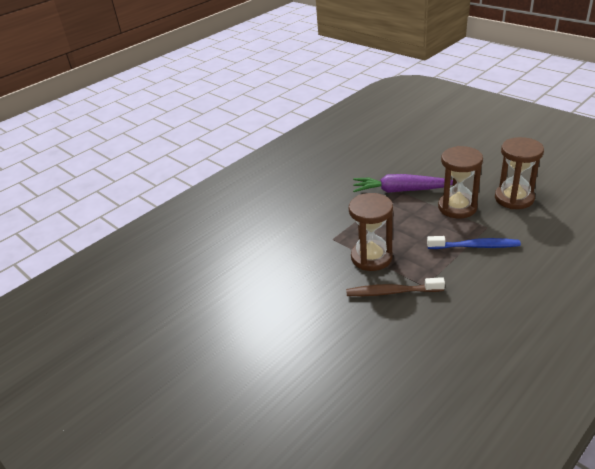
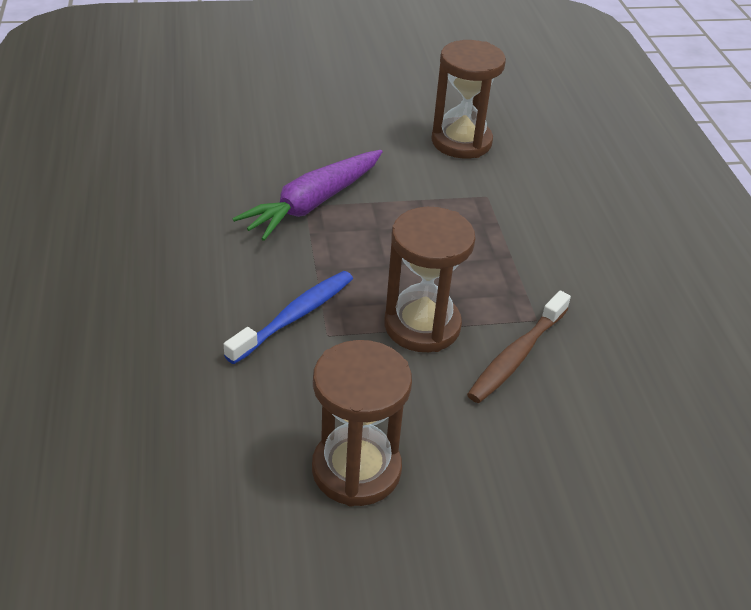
camera: 60 degrees left, 5 degrees up
blue toothbrush [427,236,521,249] -> blue toothbrush moved to [224,271,353,364]
brown hourglass [438,146,483,218] -> brown hourglass moved to [312,340,412,507]

